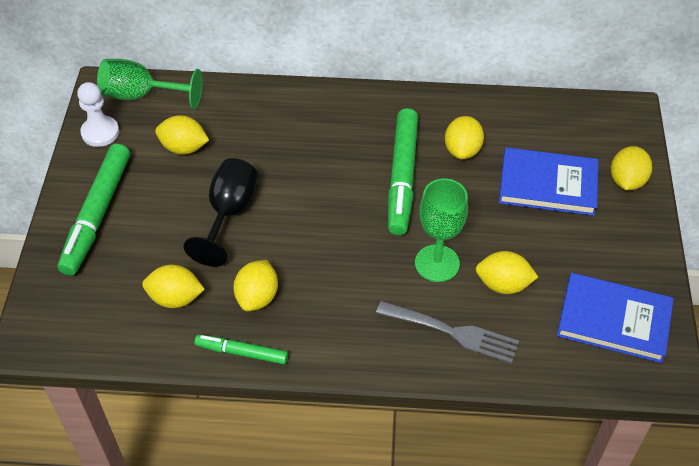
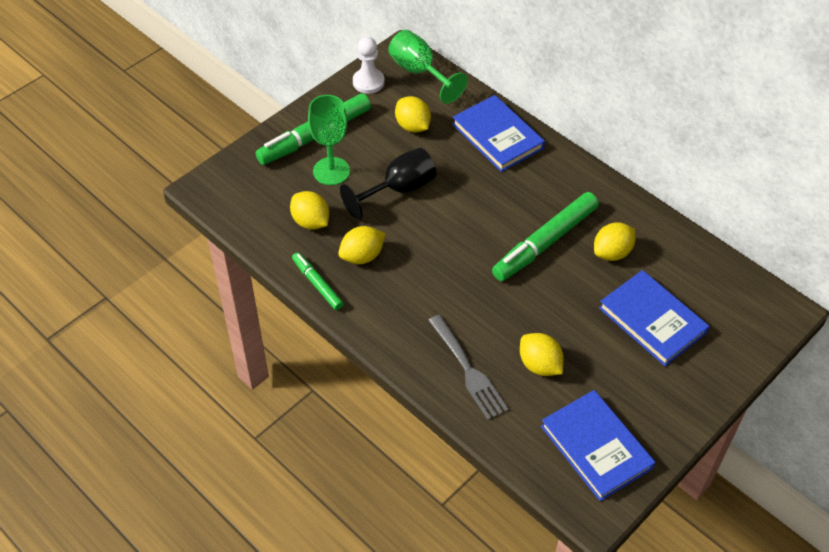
camera: 40 degrees right, 0 degrees up
green goblet [415,179,468,282] -> green goblet moved to [308,95,350,185]
yellow lemon [611,146,652,190] -> none
none -> blue book [452,95,545,172]

